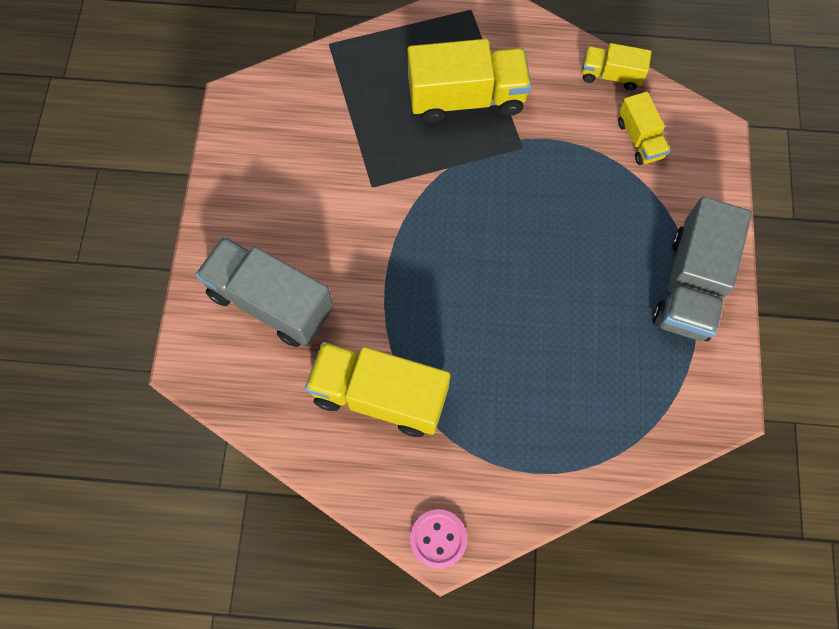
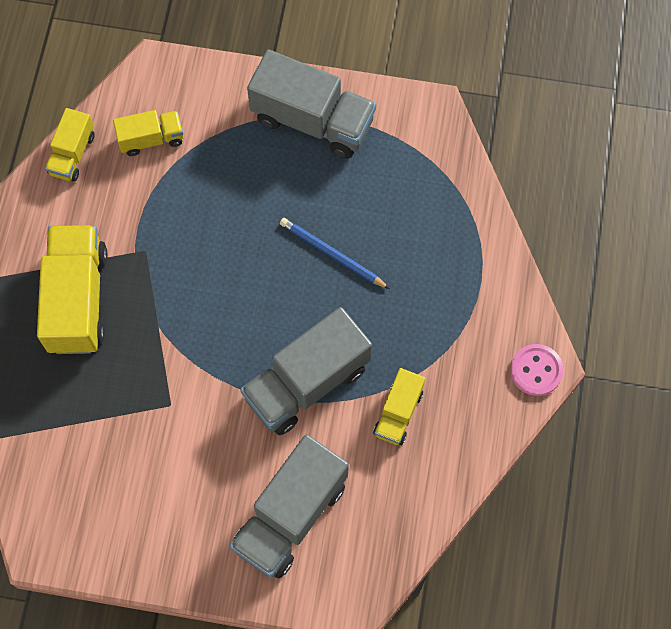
camera: 85 degrees left, 0 degrees up
yellow truck [305,342,450,437] -> yellow truck [373,368,425,445], size x0.54
none -> grey truck [240,307,372,435]
none -> blue pencil [280,218,390,289]

